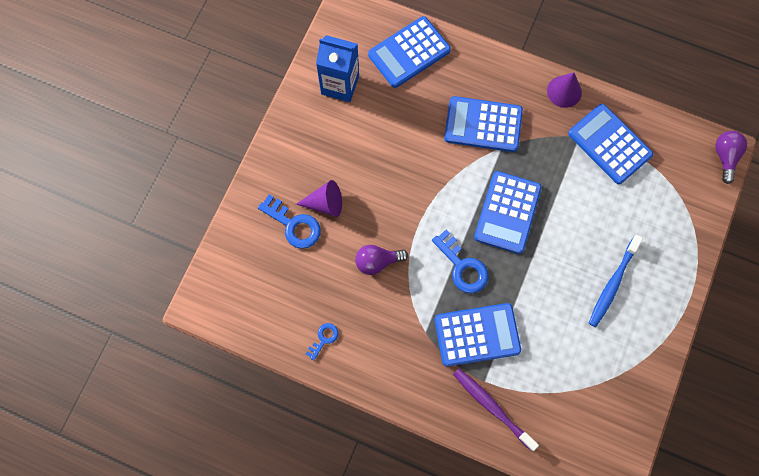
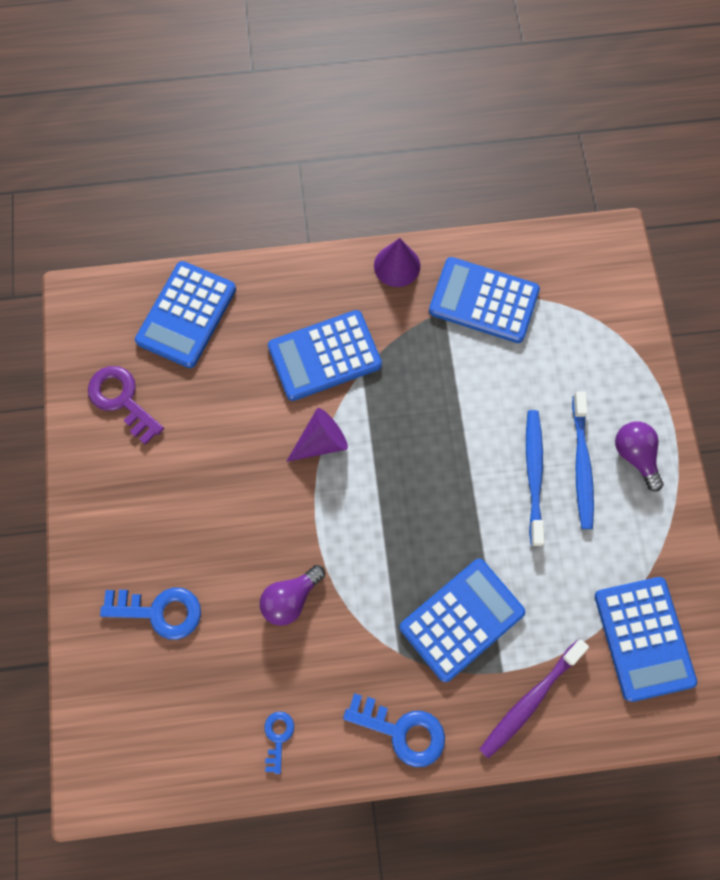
camera: 30 degrees left, 0 degrees up
purple cone [296,180,342,217] -> purple cone moved to [286,408,348,462]
blue carton [316,35,359,102] -> purple key [88,366,164,445]
blue key [432,230,489,293] -> blue key moved to [343,693,445,767]
purple toothbrush [453,368,539,451] -> purple toothbrush turned 60 degrees counterclockwise [479,640,589,759]
blue calculator [474,171,542,254] -> blue calculator moved to [595,577,697,702]
purple light bulb [715,131,747,184] -> purple light bulb moved to [615,422,664,492]
none -> blue toothbrush [526,410,544,546]

